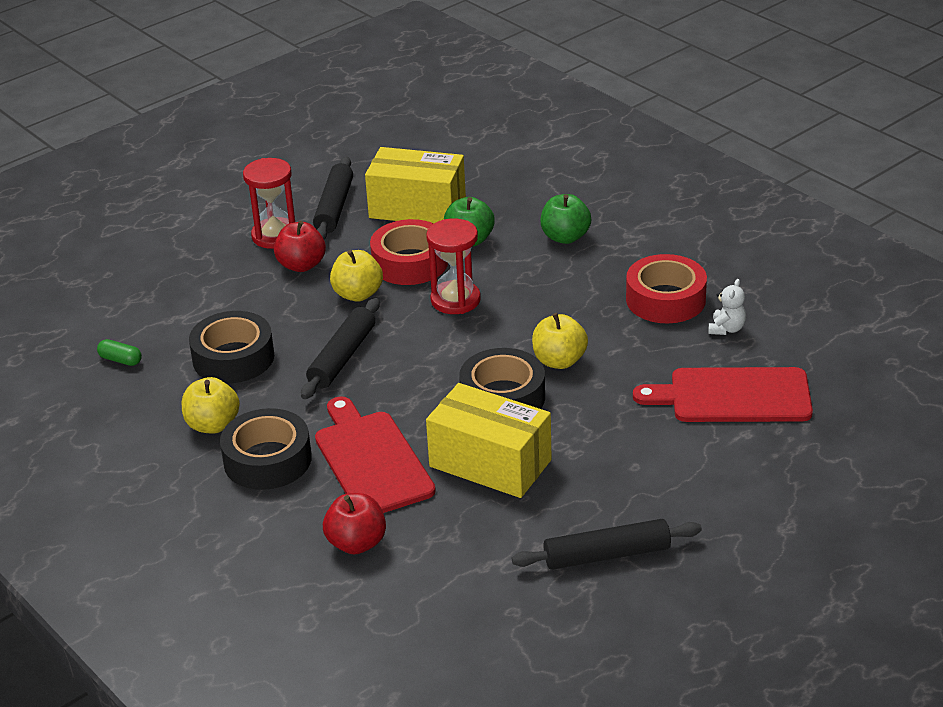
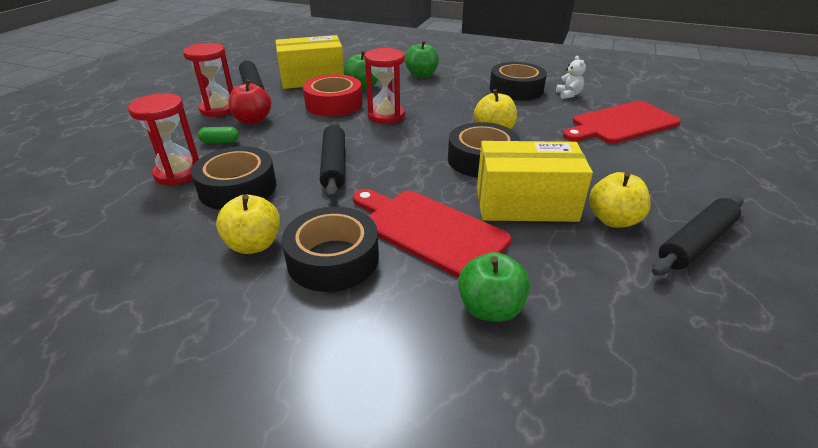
camera: 30 degrees left, 0 degrees up
green capsule [97,339,142,366] -> green capsule moved to [198,127,239,143]
red apple [323,493,386,555] -> green apple [458,252,530,322]
yellow apple [330,250,383,302] -> yellow apple moved to [589,172,651,228]
red tape [626,254,707,323] -> black tape [489,62,547,101]
none -> red hourglass [128,93,199,185]

